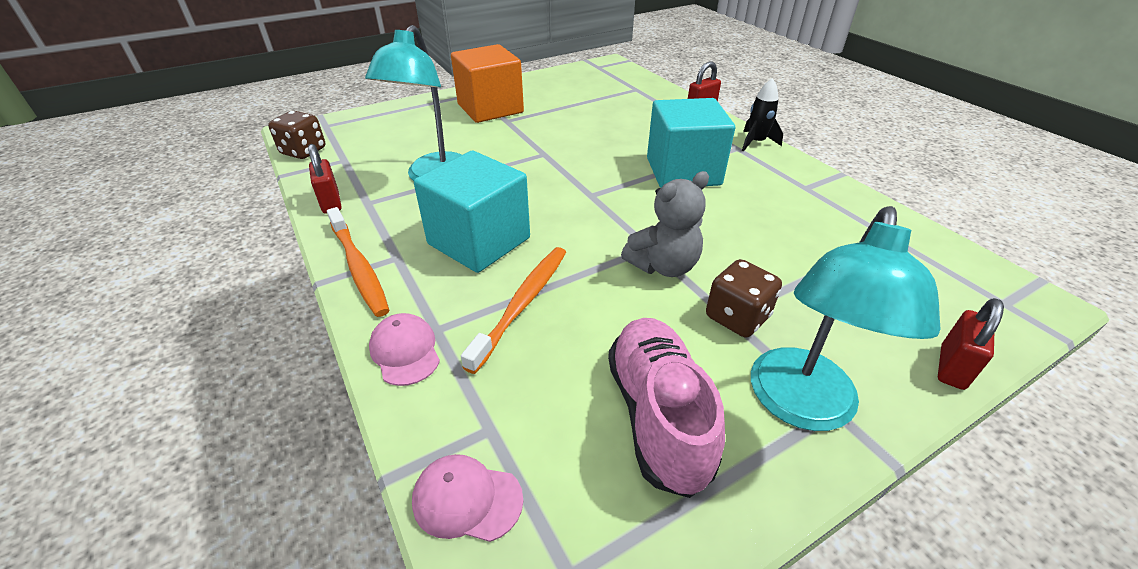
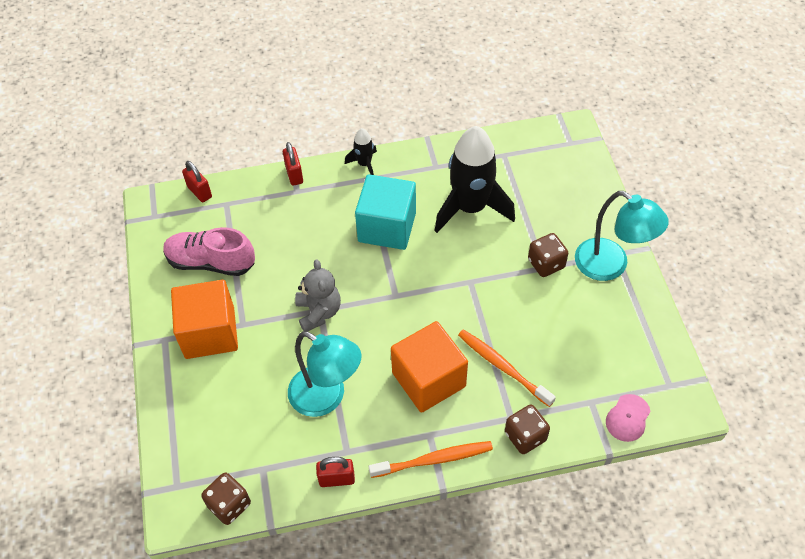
camera: 70 degrees left, 15 degrees up
pink cap [369,313,440,386] -> brown dice [505,404,550,454]
turquoise cube [414,151,530,273] -> orange cube [391,321,468,413]
pink shoe [608,318,725,498] -> pink shoe moved to [163,227,255,276]
grey teddy bear [621,171,709,277] -> grey teddy bear moved to [295,259,341,332]
red padlock [938,298,1004,390] -> red padlock moved to [182,161,212,202]
none -> black rocket [434,126,515,233]

